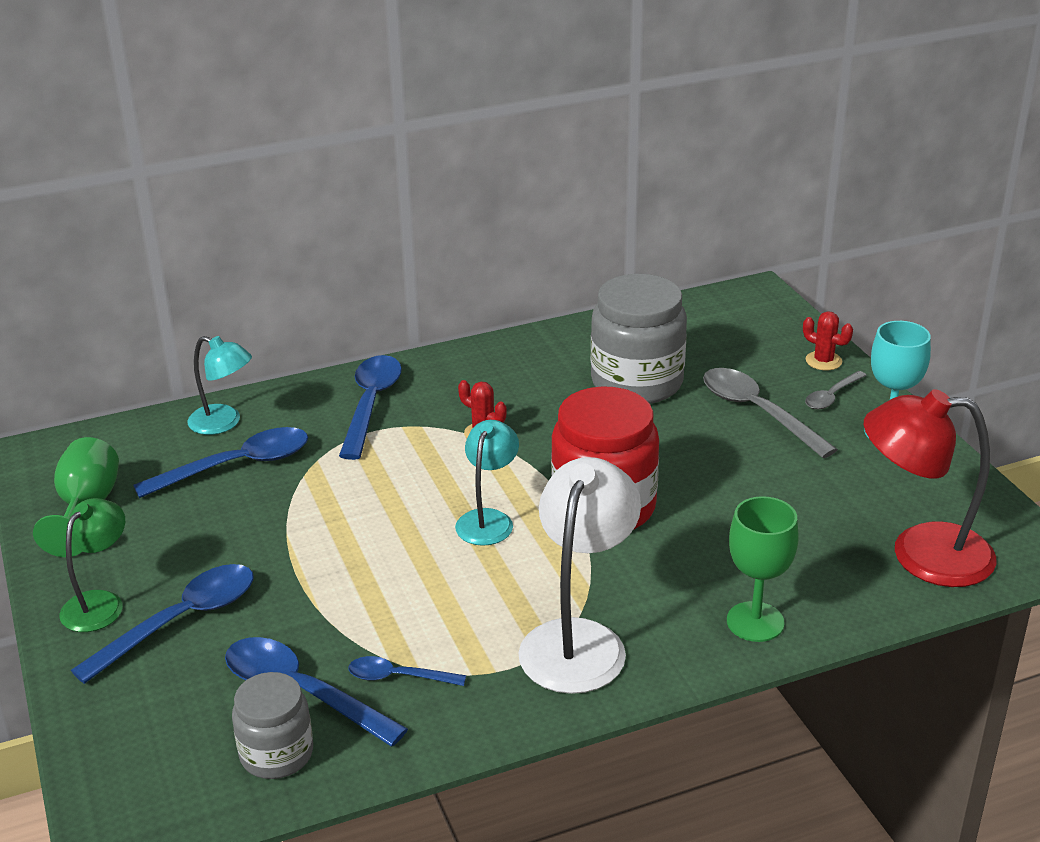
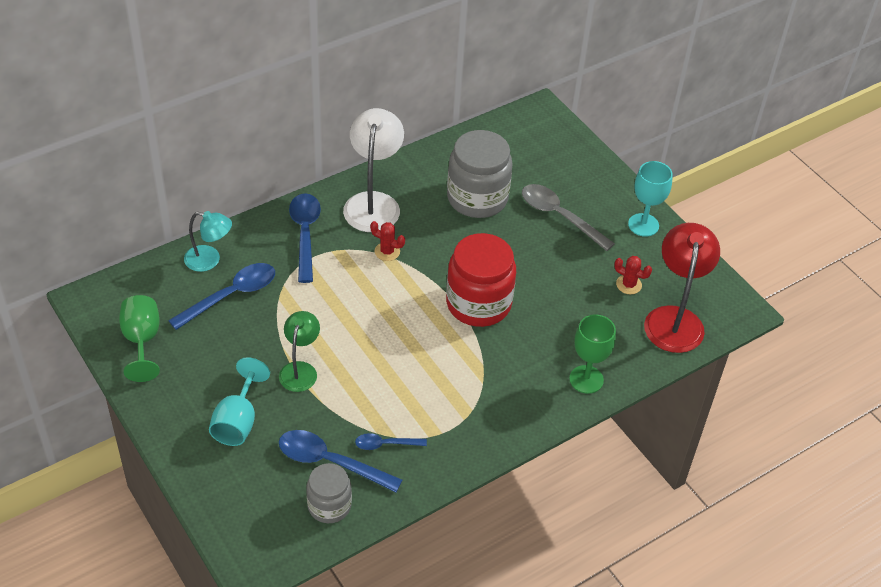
camera: 15 degrees left, 15 degrees up
green lamp [60,498,125,632] -> green lamp moved to [279,311,320,392]
blue spoon [71,564,254,684] -> turquoise goblet [209,357,270,446]
turquoise lamp [455,420,519,546] -> none
white lamp [518,457,641,694] -> white lamp moved to [343,108,404,232]
red cactus [803,311,853,370] -> red cactus moved to [614,256,652,294]
grey spoon [805,371,867,409] -> none
red lamp [864,389,997,587] -> red lamp turned 105 degrees clockwise [644,223,720,353]

